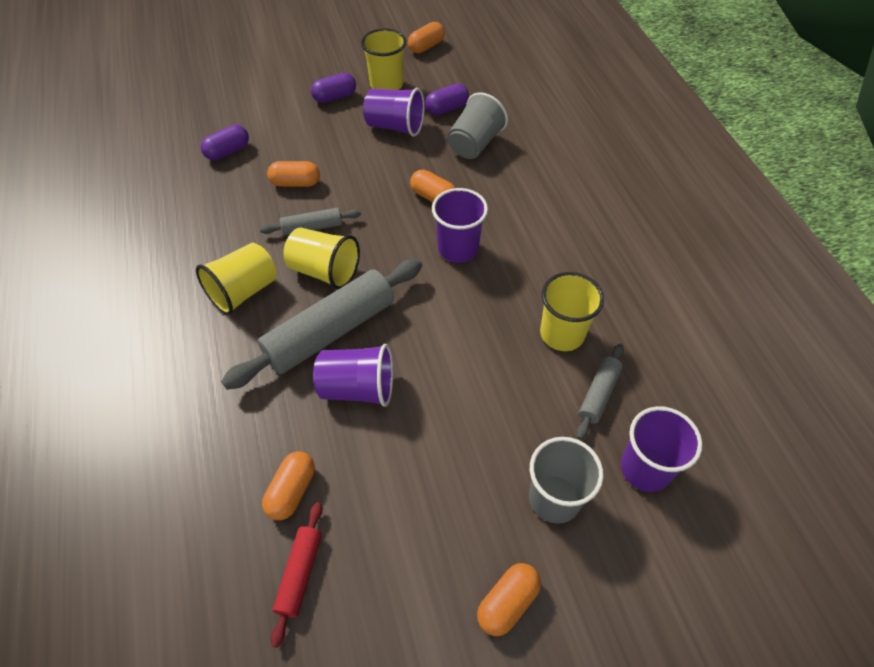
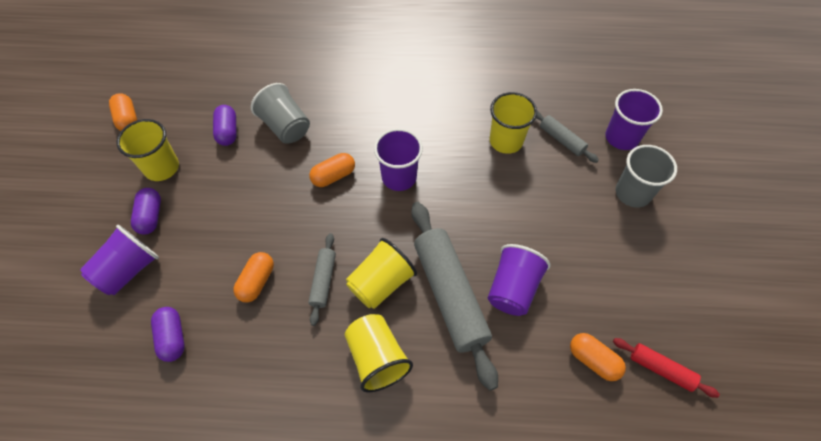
camera: 70 degrees left, 5 degrees up
purple cup [363,88,425,137] -> purple cup moved to [80,225,159,295]
orange capsule [477,563,541,636] -> none

